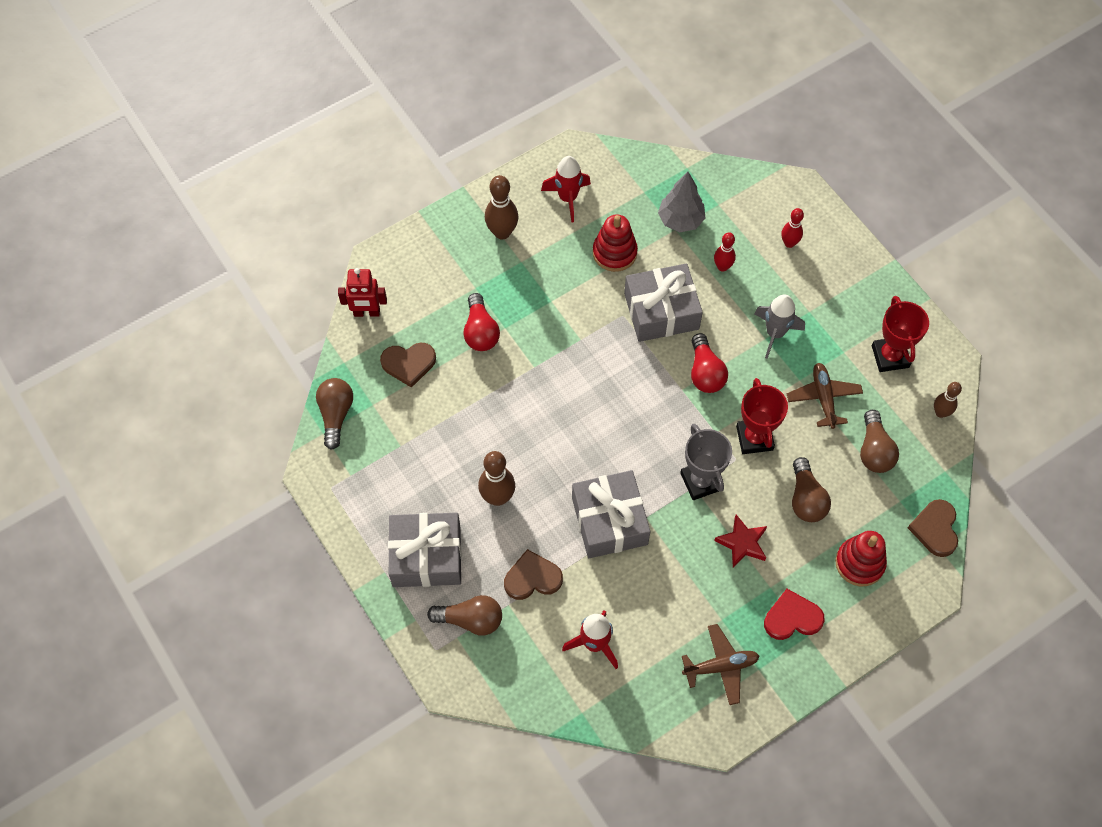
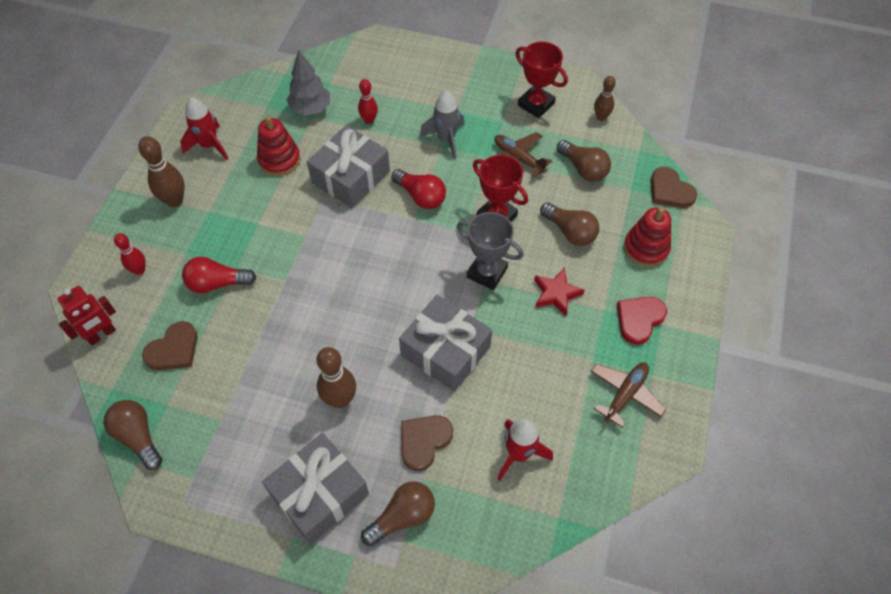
camera: 40 degrees left, 5 degrees down
red light bulb [463,293,500,351] -> red light bulb turned 135 degrees clockwise [182,257,257,293]
red bowling pin [781,208,804,248] -> red bowling pin moved to [114,233,146,275]

